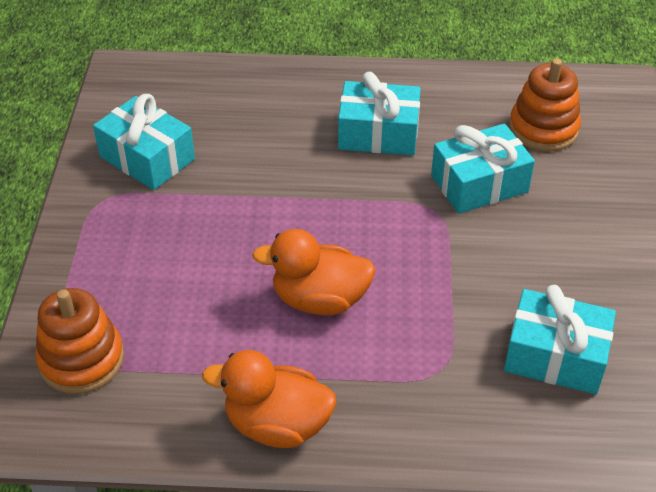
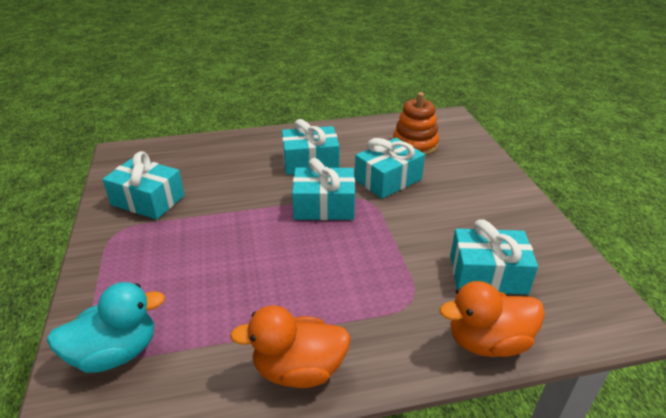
camera: 15 degrees left, 10 degrees down
orange stacking toy [35,288,124,394] -> turquoise duck [47,282,165,373]
orange duck [252,229,376,315] -> orange duck moved to [440,281,545,357]
none -> turquoise gift [292,158,355,220]

